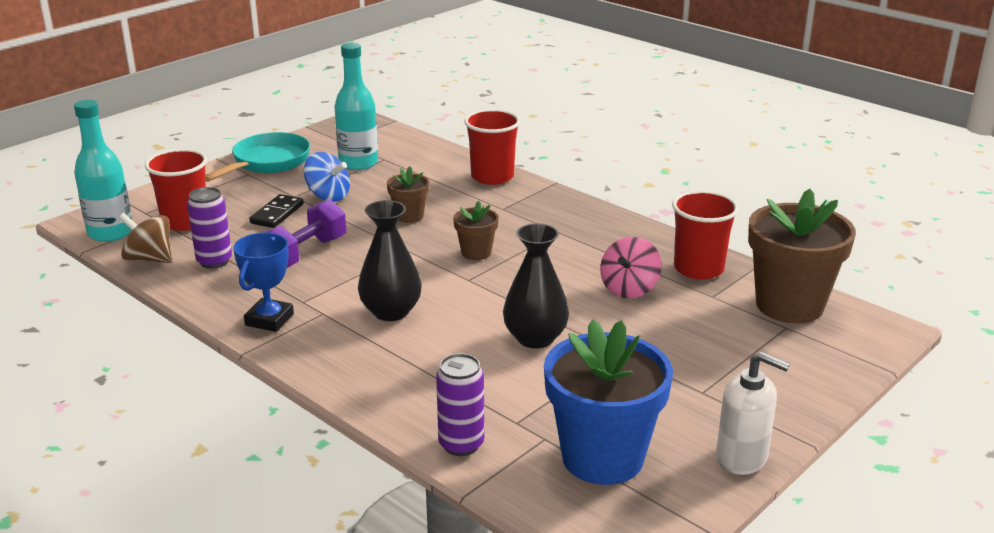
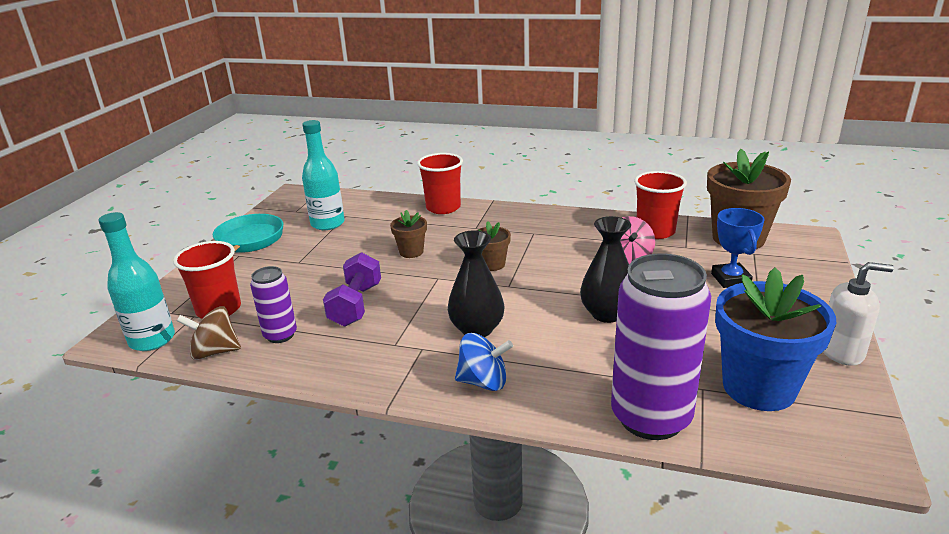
camera: 25 degrees left, 0 degrees up
blue trophy [233,233,294,332] -> blue trophy moved to [711,208,765,288]
black domino [250,194,304,228] -> none
blue spinning top [304,152,350,202] -> blue spinning top moved to [455,333,513,391]
purple can [436,353,484,456] -> purple can [611,254,711,440], size x1.93

